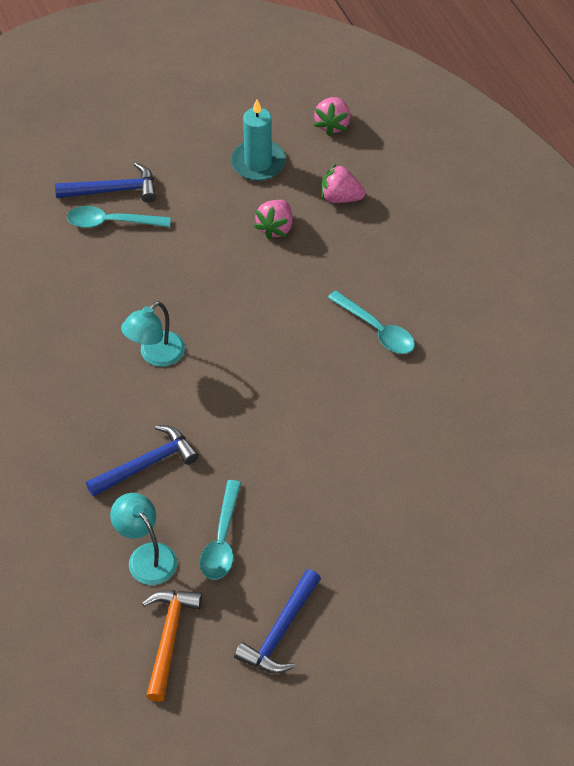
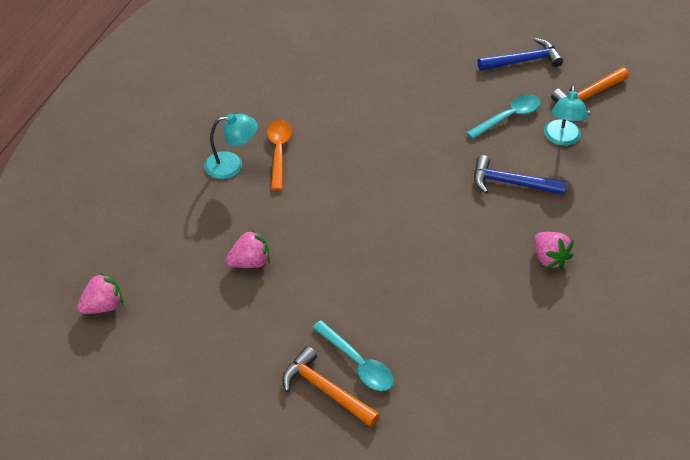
camera: 135 degrees left, 5 degrees down
blue hammer [55,162,156,203] -> orange hammer [282,346,380,427]
turquoise lamp [121,301,185,367] -> turquoise lamp moved to [204,113,258,179]
turquoise candle [231,99,286,181] -> none
pink strawberry [321,163,365,203] -> pink strawberry moved to [534,232,574,270]
turquoise spoon [328,290,415,354] -> orange spoon [267,120,292,190]

